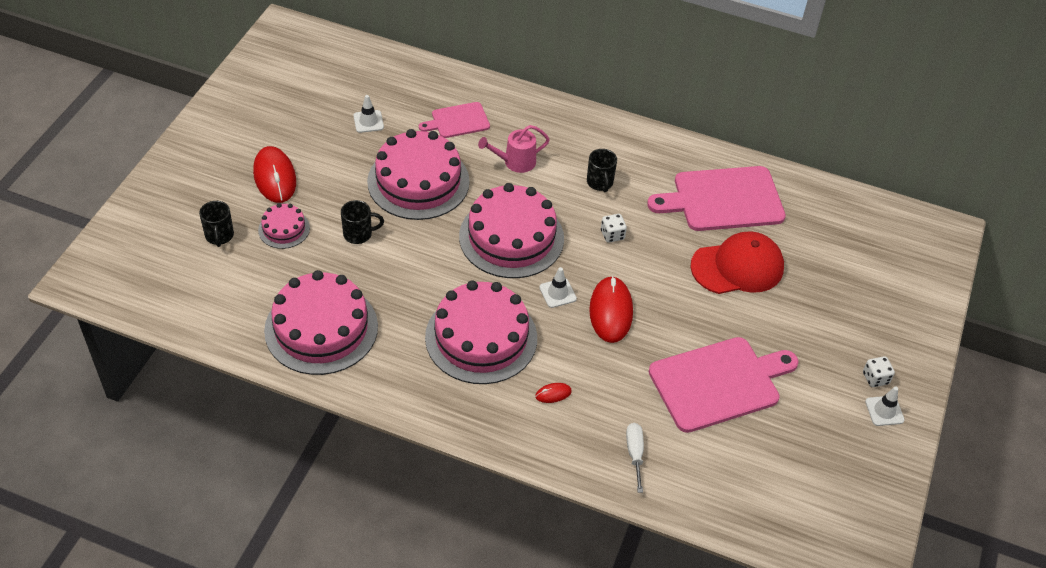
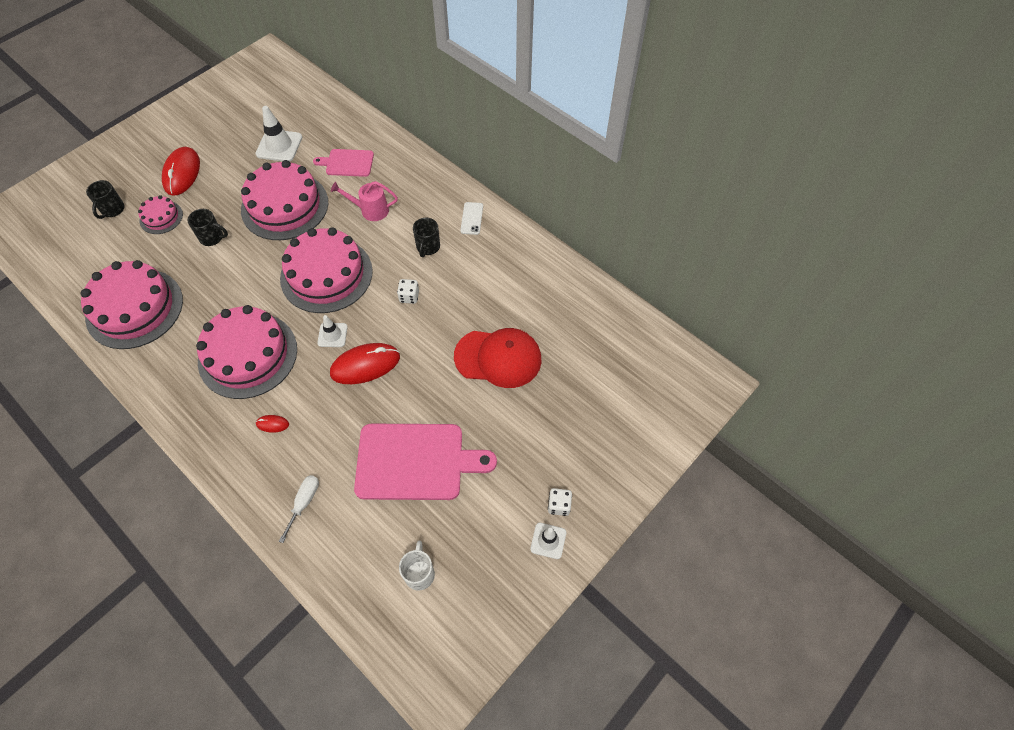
camera: 25 degrees right, 10 degrees up
white traffic cone [353,95,384,133] -> white traffic cone [255,106,302,162], size x1.66
red mouse [589,276,633,343] -> red mouse turned 45 degrees clockwise [330,343,400,384]
pink cutting board [647,166,786,231] -> none
none -> white mug [399,541,435,591]
none -> white phone [460,202,483,235]

